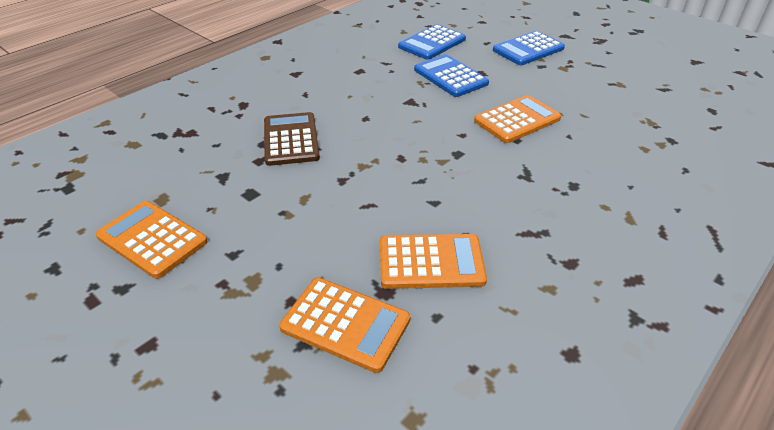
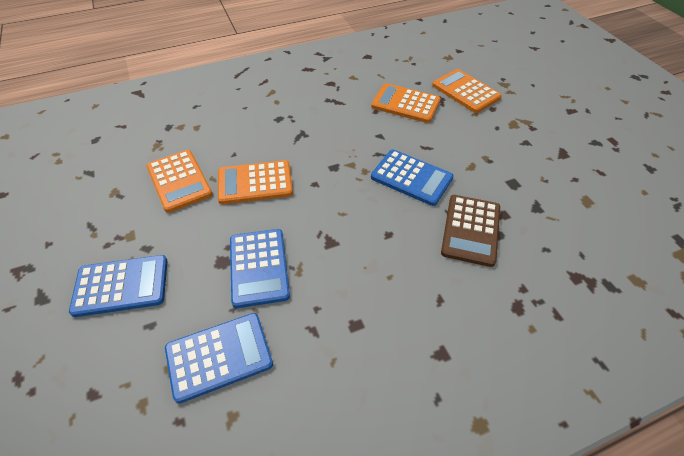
camera: 155 degrees left, 10 degrees up
orange calculator [96,201,208,279] -> orange calculator moved to [146,150,213,213]
none -> blue calculator [371,149,454,206]

